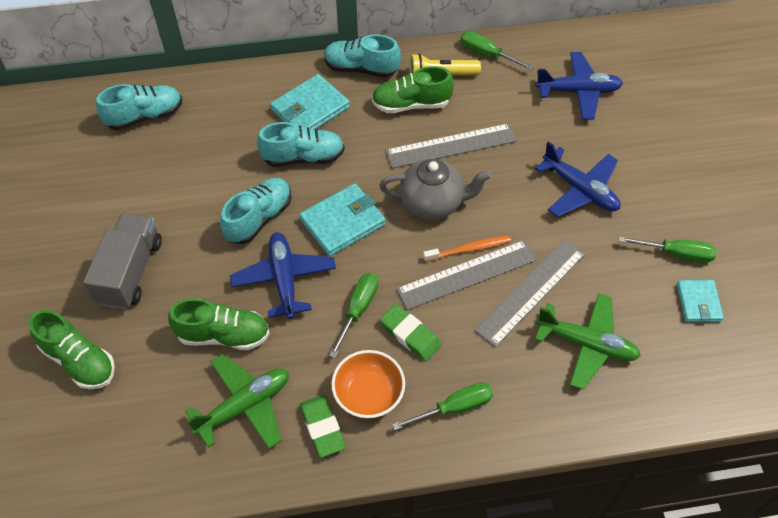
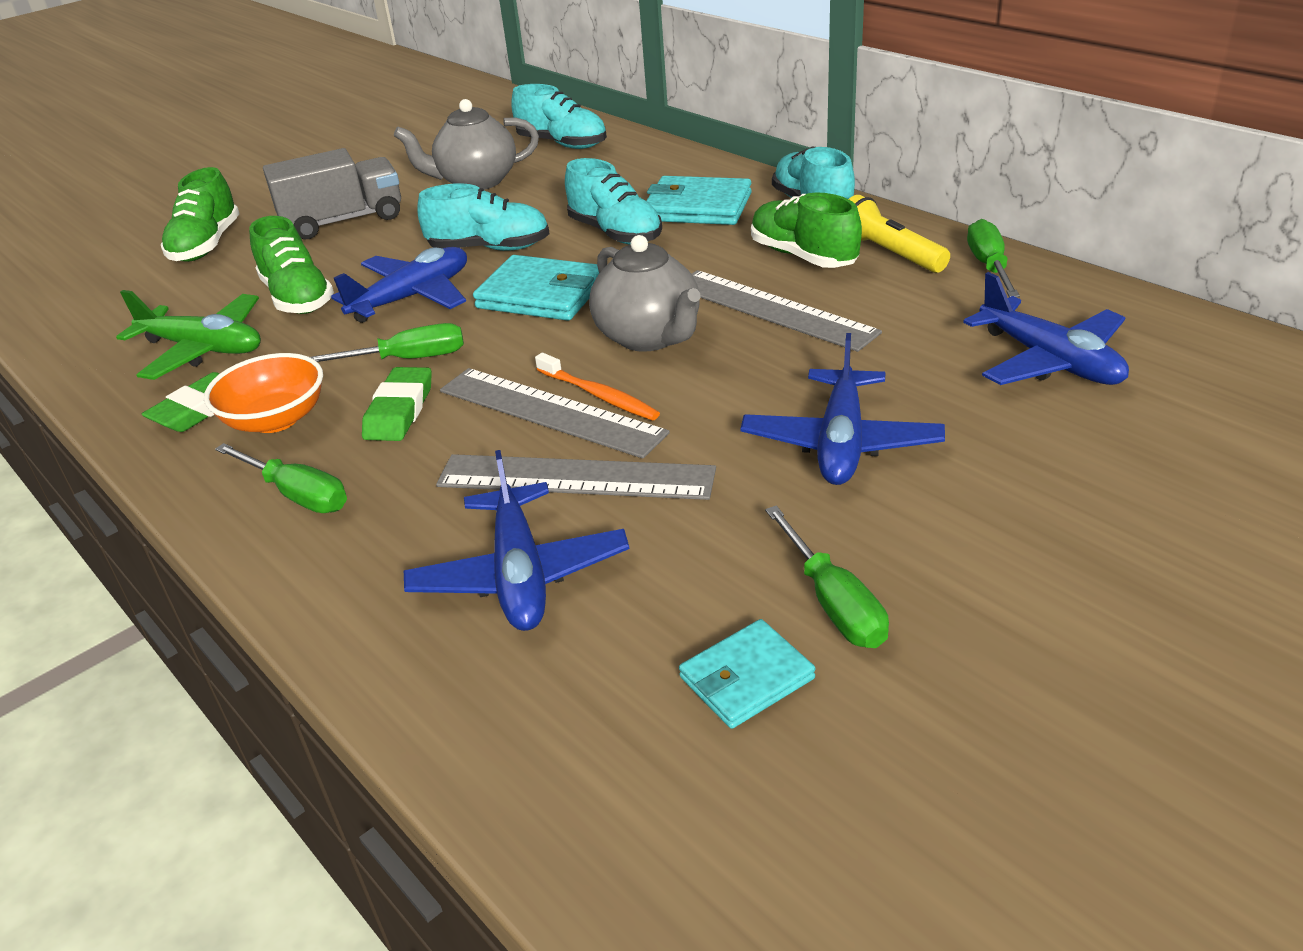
camera: 60 degrees right, 20 degrees down
green plane [535,293,641,390] -> blue plane [404,450,629,631]
none -> grey teapot [394,99,539,190]

